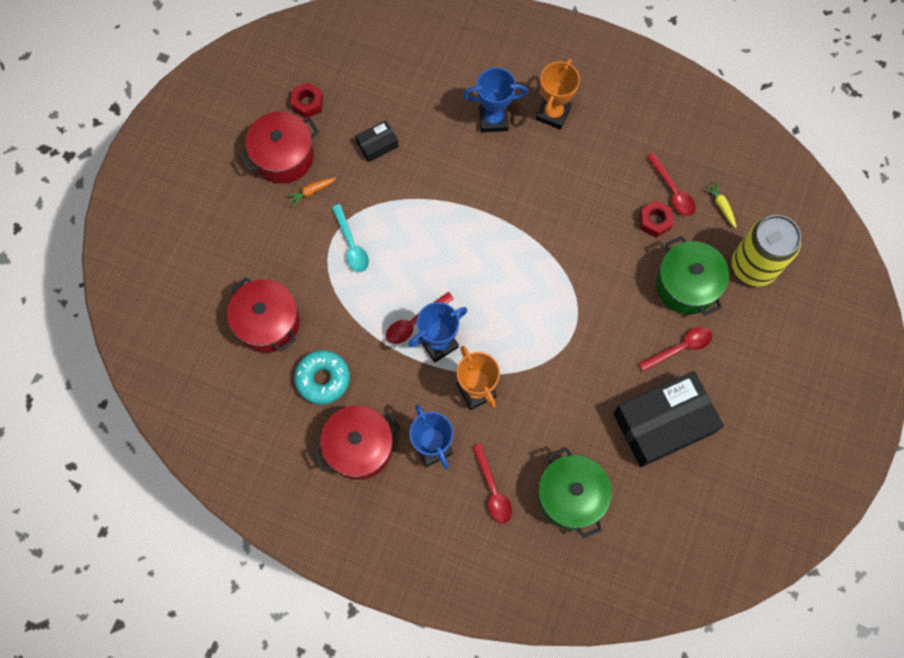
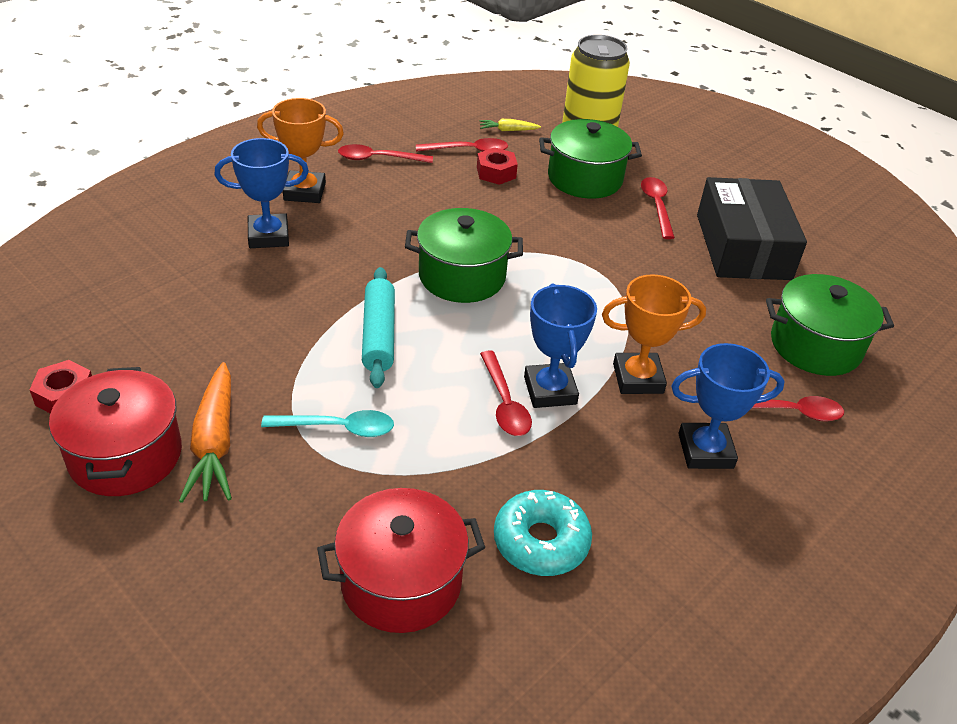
camera: 70 degrees left, 30 degrees down
orange carrot [286,177,336,207] -> orange carrot [179,362,232,503], size x1.99
red pot [313,405,401,480] -> none
black box [356,120,399,162] -> none
blue trophy [463,68,528,132] -> blue trophy turned 60 degrees clockwise [214,138,309,248]
orange trophy [536,59,580,130] -> orange trophy turned 45 degrees counterclockwise [257,98,344,203]
none -> red spoon [338,144,433,163]
none -> turquoise rolling pin [362,267,395,388]
none -> green pot [405,208,523,303]

